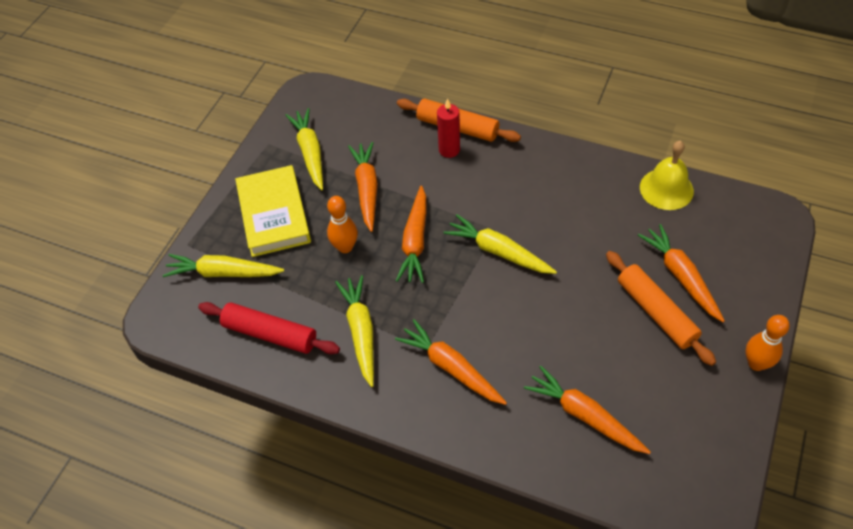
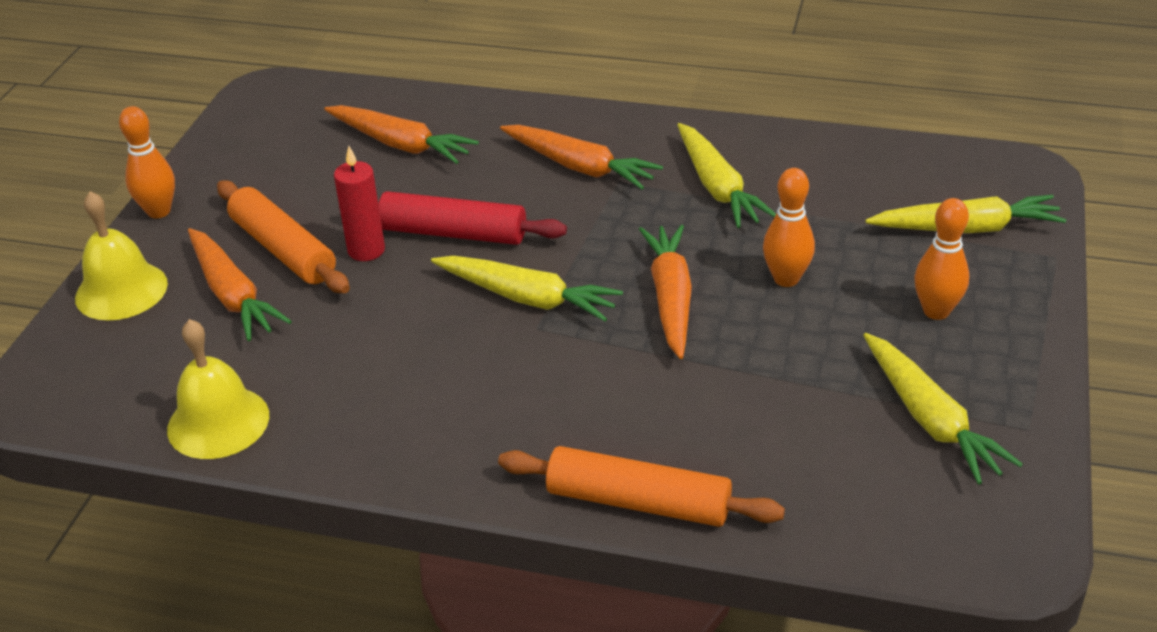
camera: 170 degrees right, 15 degrees down
red rolling pin [198,302,340,355] -> red rolling pin moved to [339,191,567,245]
yellow book [235,165,311,257] -> orange bowling pin [915,198,969,320]
orange carrot [348,142,378,232] -> none
red candle [437,98,460,158] -> red candle moved to [334,146,385,261]
none -> yellow bell [75,191,168,320]

